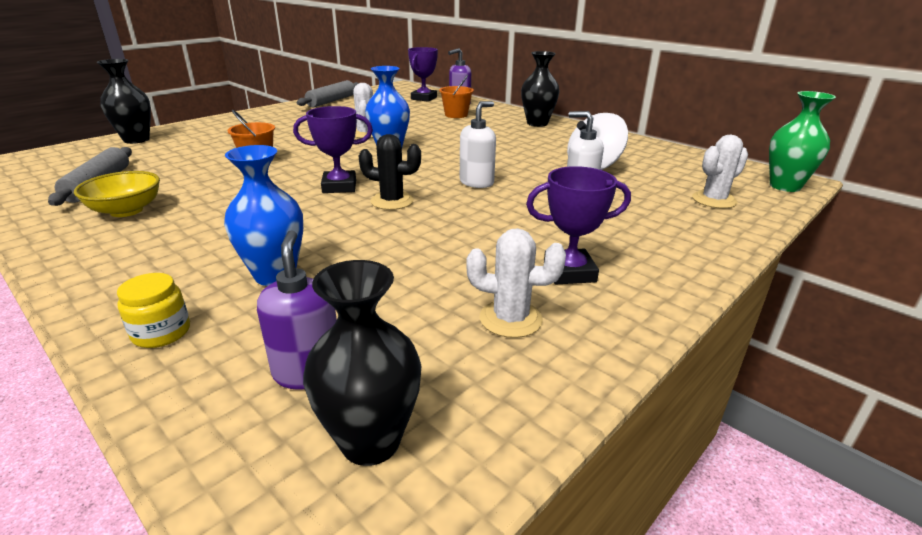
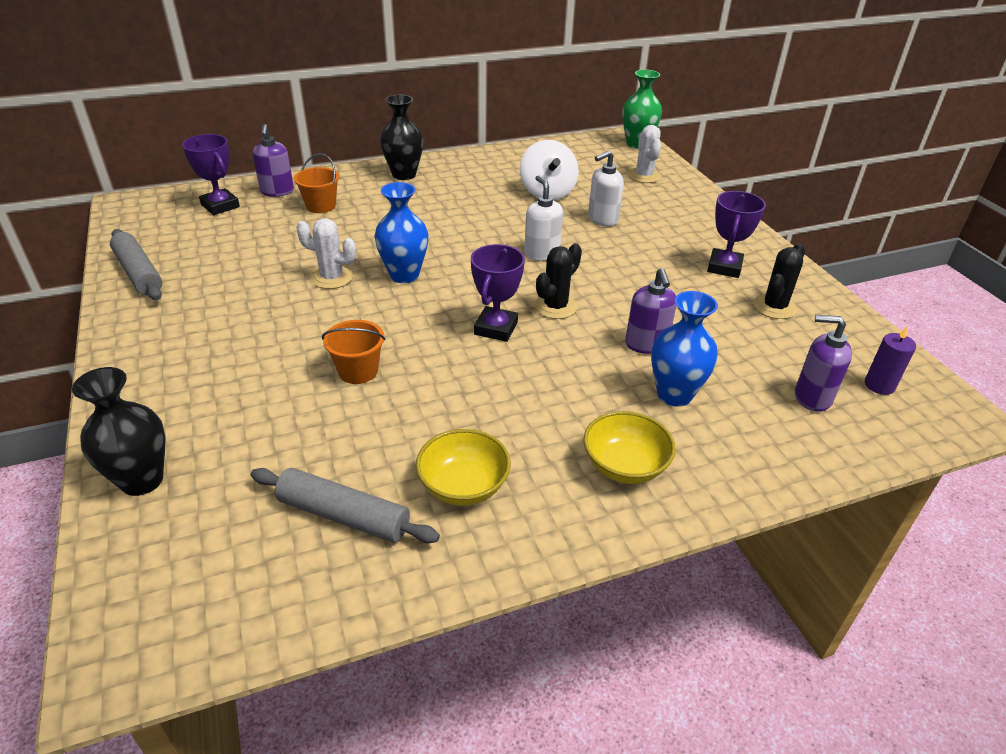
camera: 65 degrees left, 10 degrees up
yellow jar [117,273,190,348] -> none
black vase [303,260,421,466] -> purple candle [865,326,916,395]
white cactus [466,228,566,338] -> black cactus [753,244,805,319]
none -> yellow bowl [584,411,676,484]
none -> purple soap dispenser [625,268,676,354]

